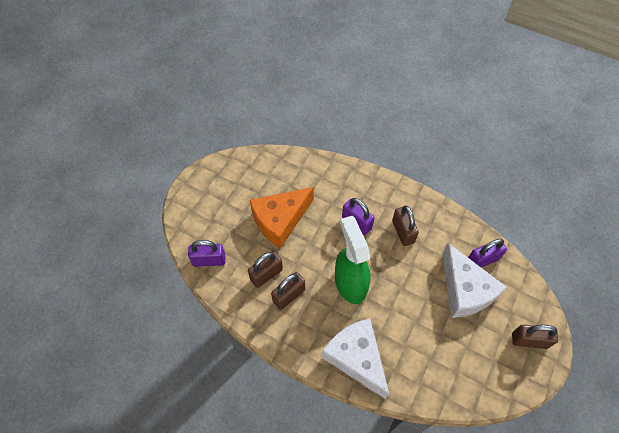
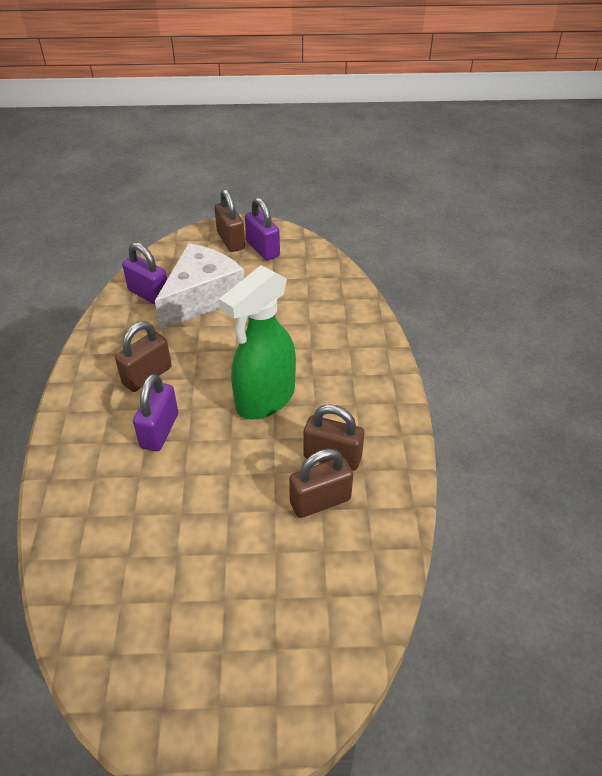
camera: 120 degrees left, 15 degrees down
purple padlock [188,240,226,267] -> purple padlock moved to [245,197,280,261]
brown padlock [248,251,283,288] -> brown padlock turned 45 degrees counterclockwise [289,449,353,518]
orange cheese [250,187,314,249] -> none
white cheese [322,318,389,399] -> none

